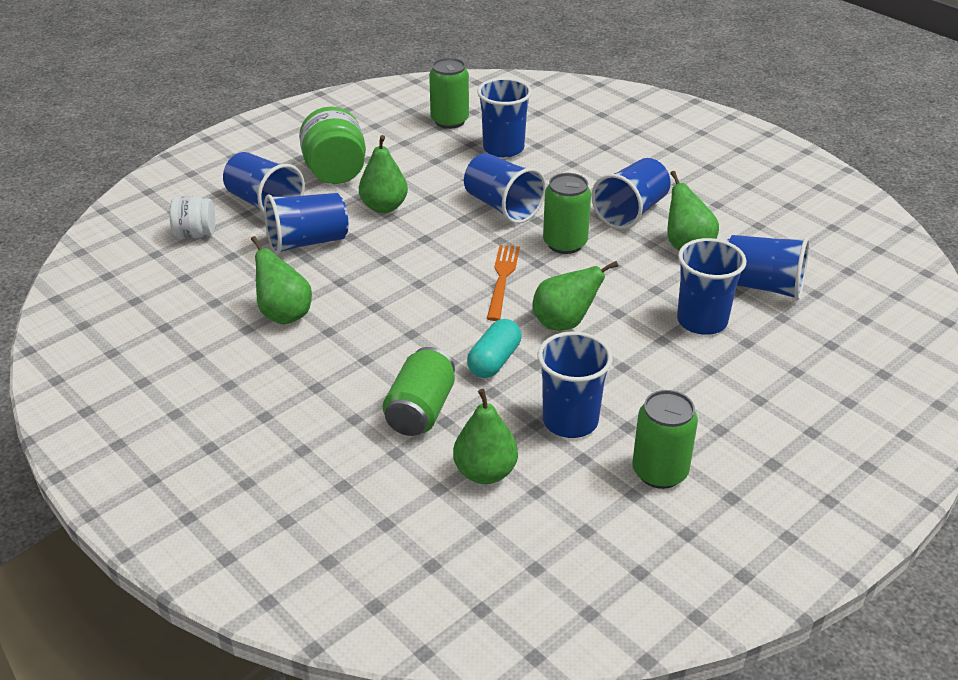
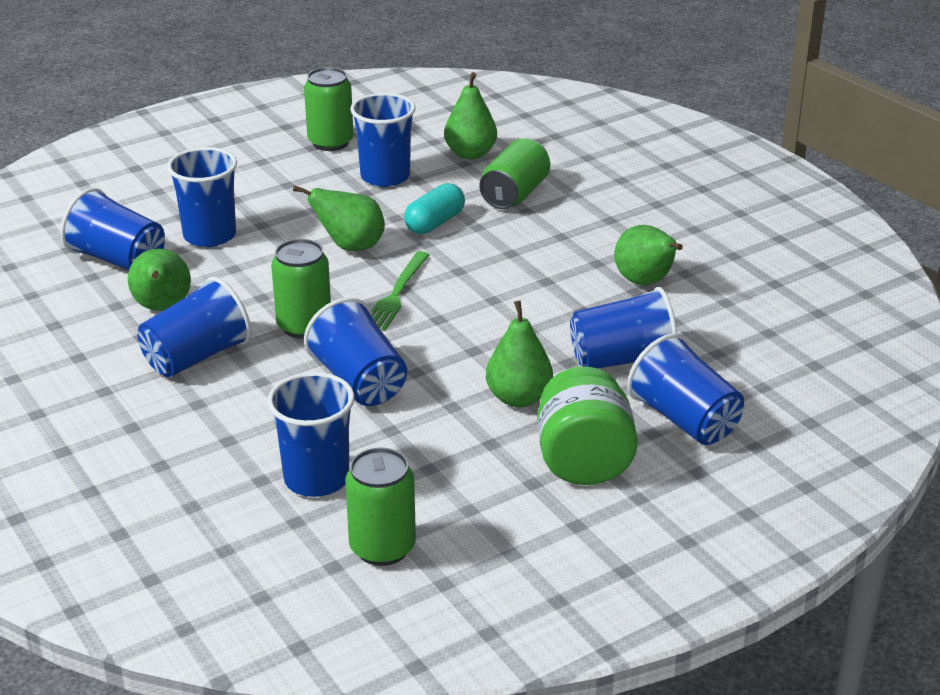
camera: 170 degrees left, 5 degrees down
white jar [170,196,215,238] -> none
orange fork [487,245,520,321] -> green fork [371,251,430,331]

